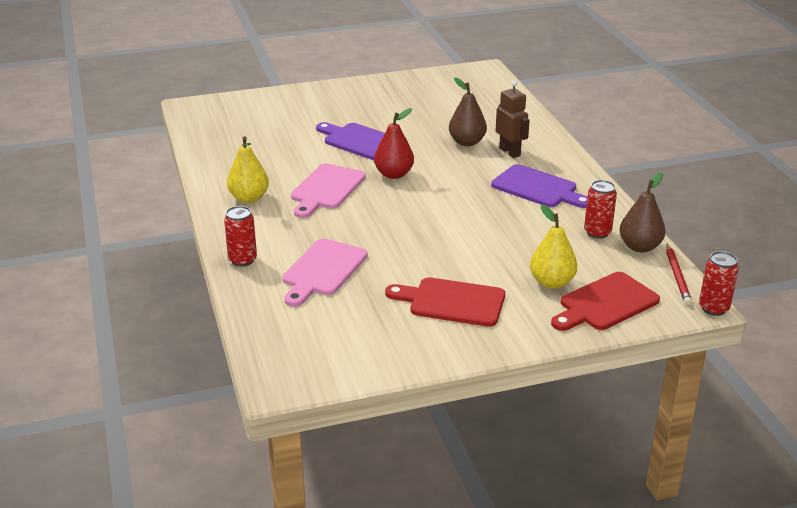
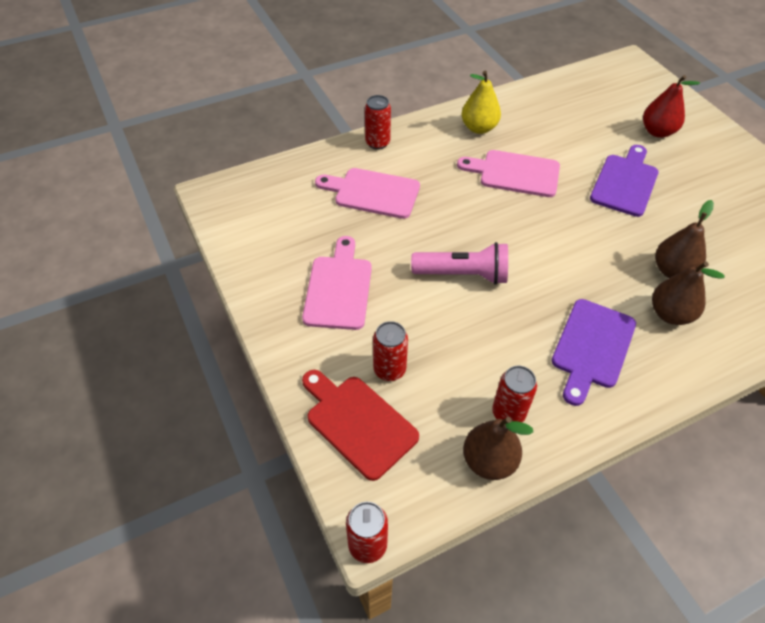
camera: 80 degrees right, 20 degrees up
red pear [374,108,414,179] -> red pear moved to [643,75,700,138]
red cutting board [385,277,505,327] -> pink cutting board [302,236,372,330]
brown robot [496,81,530,158] -> brown pear [652,262,725,325]
yellow pear [530,205,578,289] -> red can [373,321,408,381]
red pencil [666,244,692,305] -> none
none -> pink flashlight [411,242,508,285]

